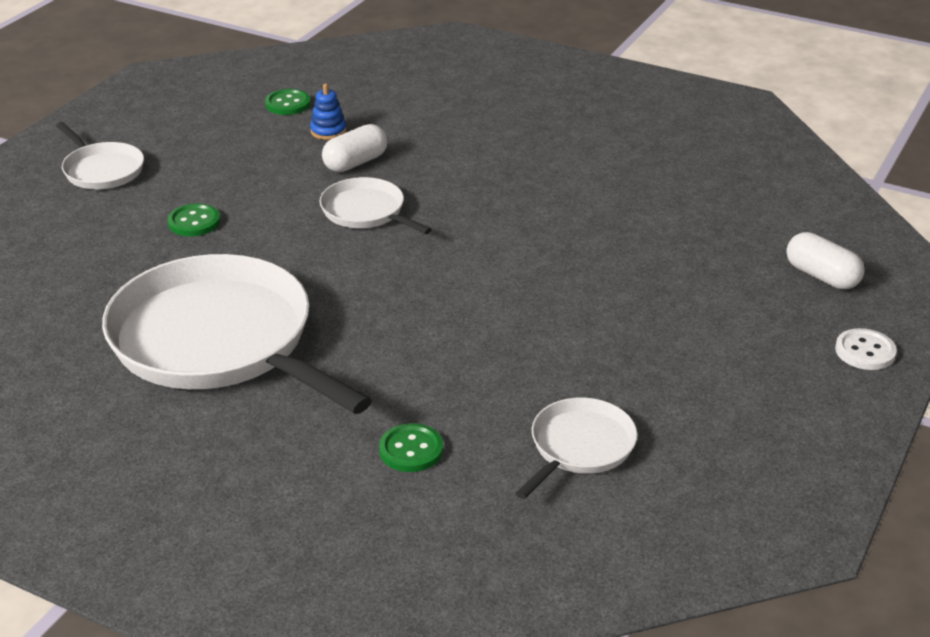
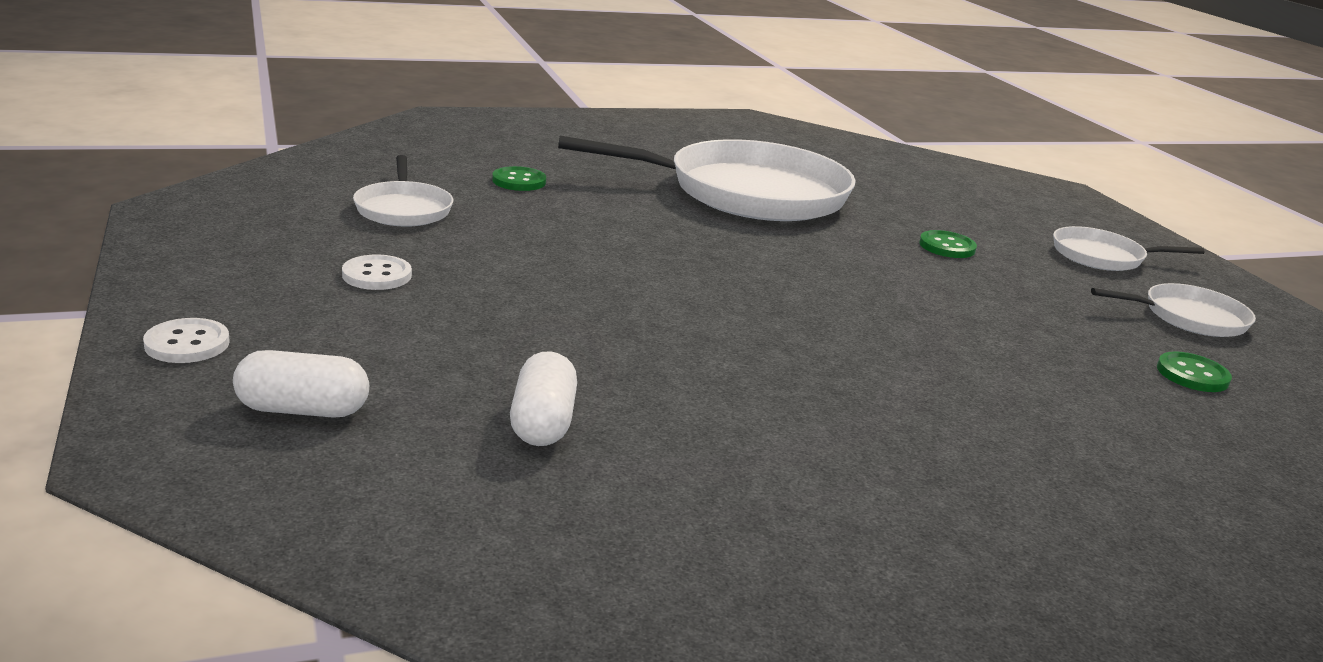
camera: 130 degrees right, 10 degrees down
blue stacking toy [310,84,346,140] -> none
white pan [319,177,432,234] -> white pan moved to [1091,283,1256,337]
white capsule [322,124,388,172] -> white capsule moved to [510,351,577,446]
none -> white button [342,255,412,290]

